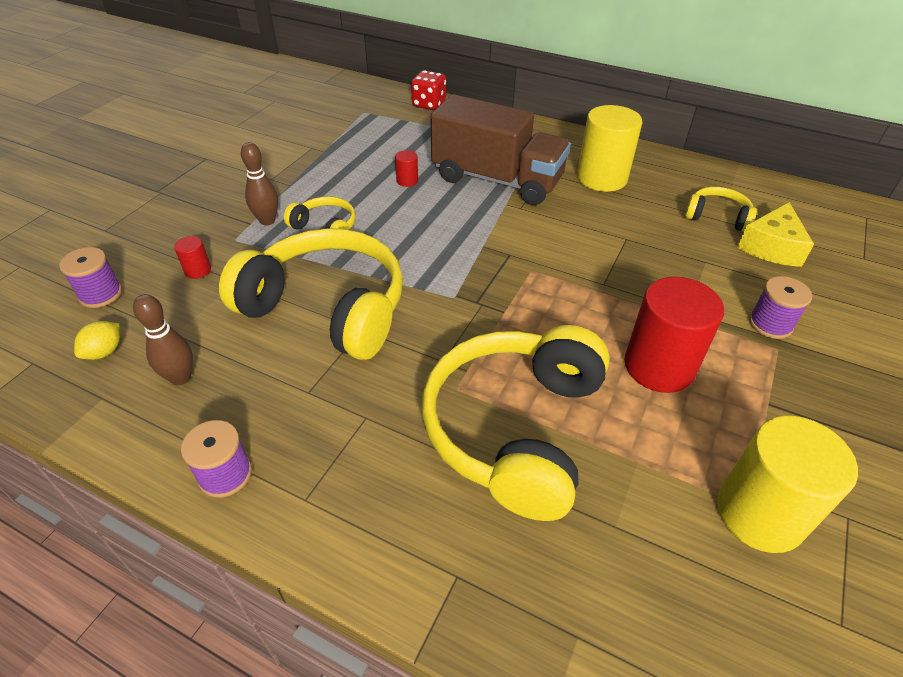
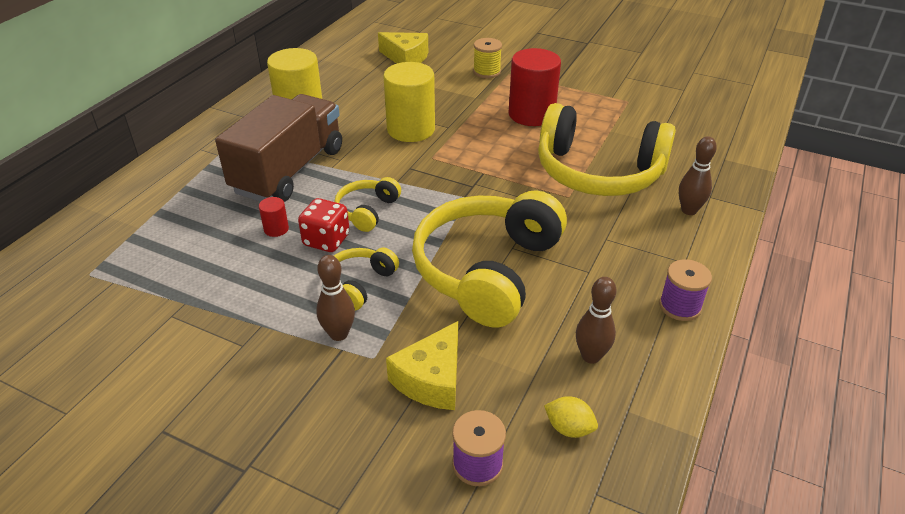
camera: 90 degrees left, 5 degrees down
red cylinder [174,236,211,279] -> yellow cheese [386,321,458,410]
red dice [411,70,446,110] -> red dice moved to [298,198,350,252]
yellow headphones [685,187,757,232] -> yellow headphones moved to [334,177,401,232]
yellow cylinder [717,416,858,553] -> yellow cylinder moved to [383,62,435,142]
purple spool [749,276,812,339] -> yellow spool [473,38,502,78]
none -> brown bowling pin [679,136,717,215]

